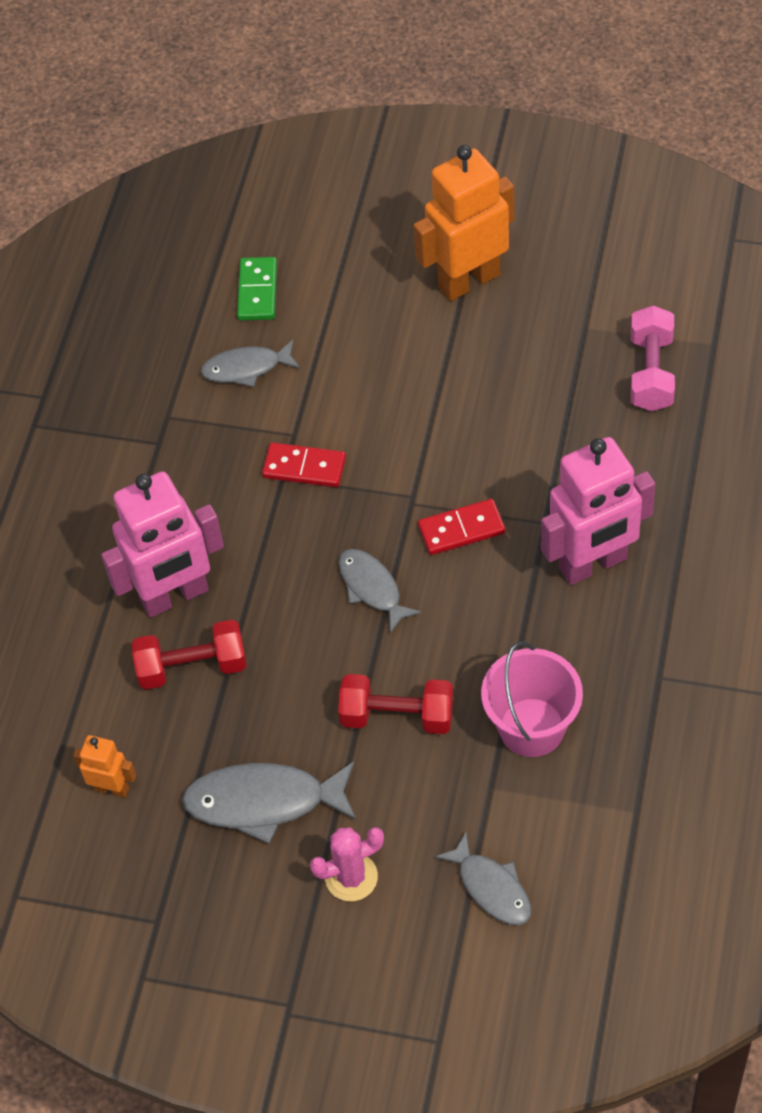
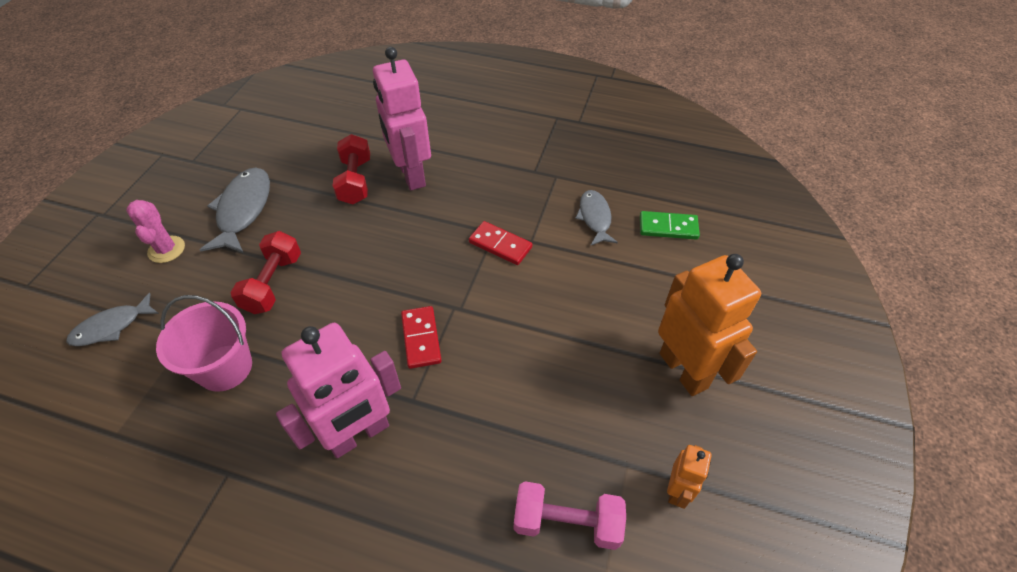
camera: 90 degrees right, 5 degrees down
orange robot [73,735,136,798] -> orange robot moved to [667,445,711,509]
red domino [262,442,346,487] -> red domino turned 75 degrees counterclockwise [469,221,533,265]
grey fish [339,549,421,633] -> none
pink robot [541,437,656,585] -> pink robot turned 105 degrees counterclockwise [276,323,401,458]

